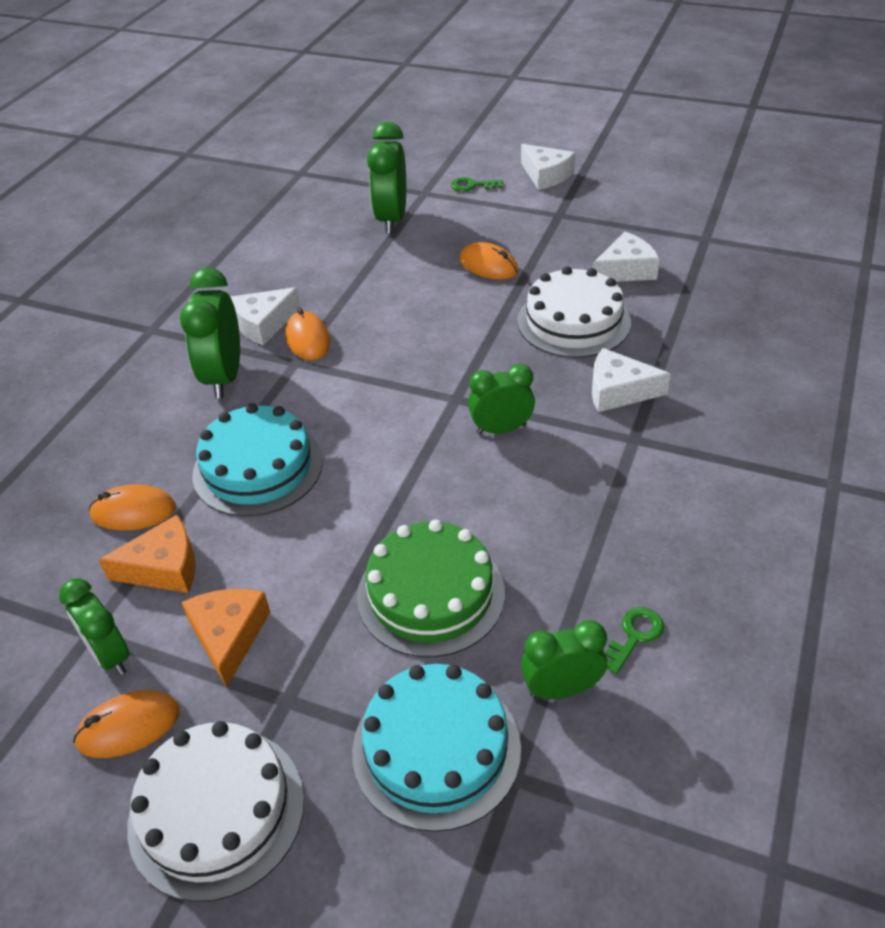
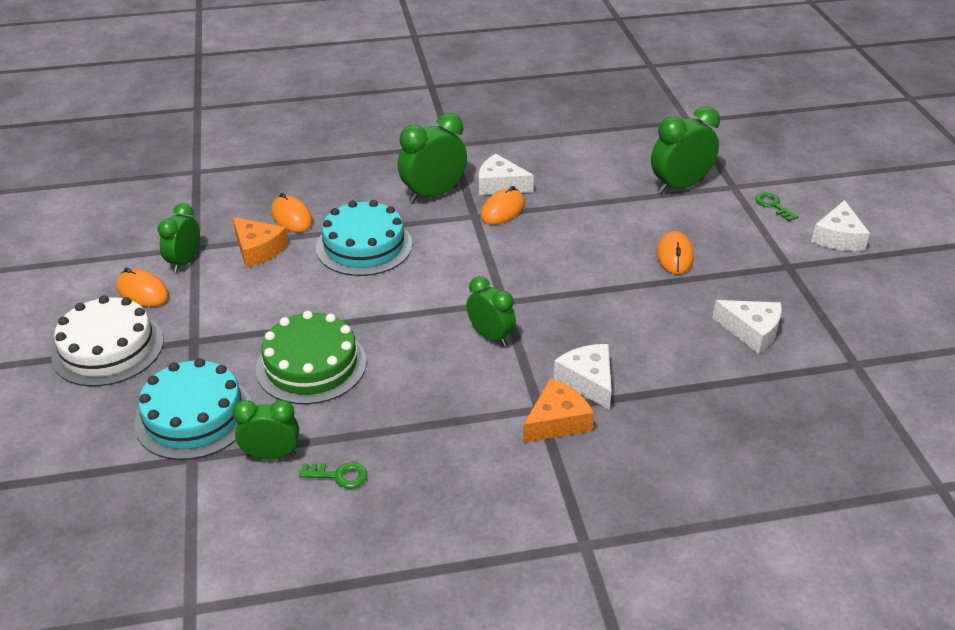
camera: 55 degrees right, 5 degrees down
orange cheese [181,589,270,688] -> orange cheese moved to [523,378,594,443]
white cake [517,266,631,358] -> none
green clock [521,620,607,699] -> green clock turned 45 degrees counterclockwise [233,400,299,460]

